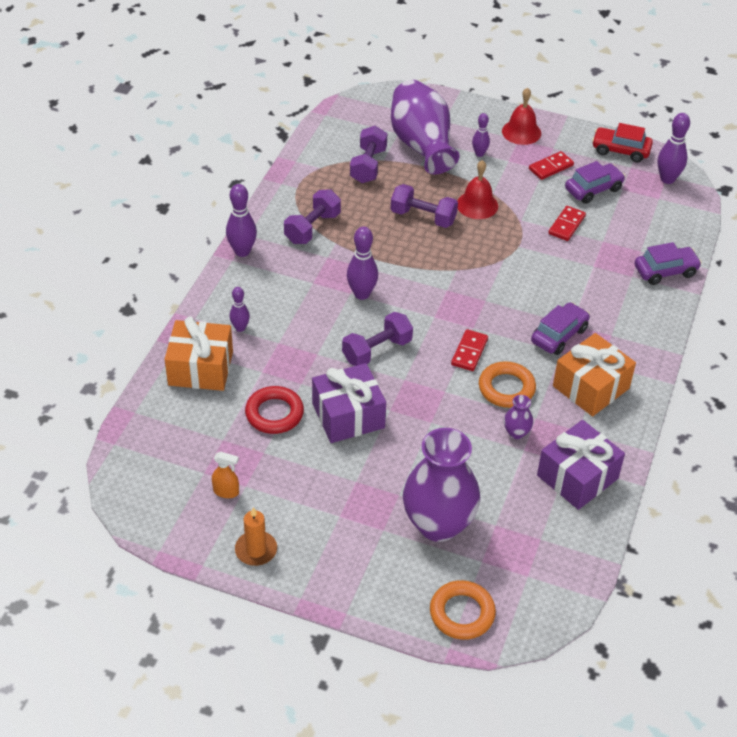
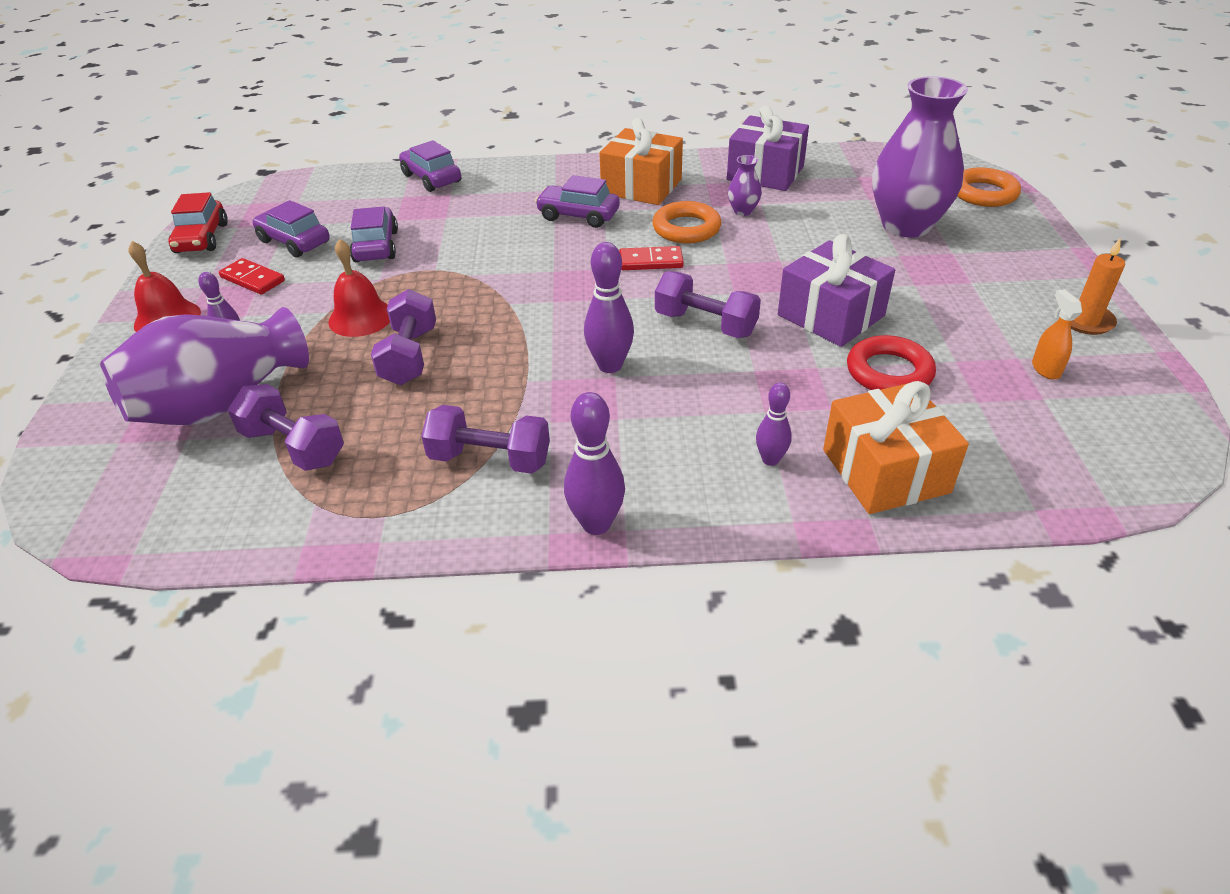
camera: 110 degrees left, 5 degrees down
purple dumbbell [350,126,387,183] -> purple dumbbell turned 45 degrees clockwise [228,384,344,471]
red domino [548,206,586,241] -> purple car [350,206,398,262]
purple bowling pin [658,113,690,184] -> none

